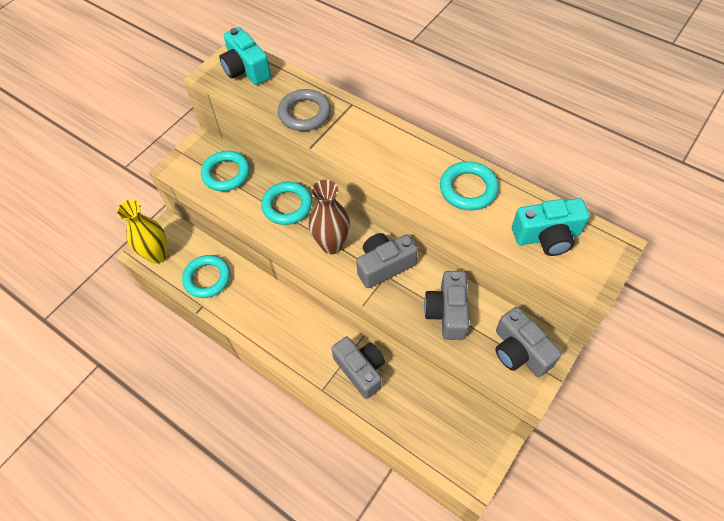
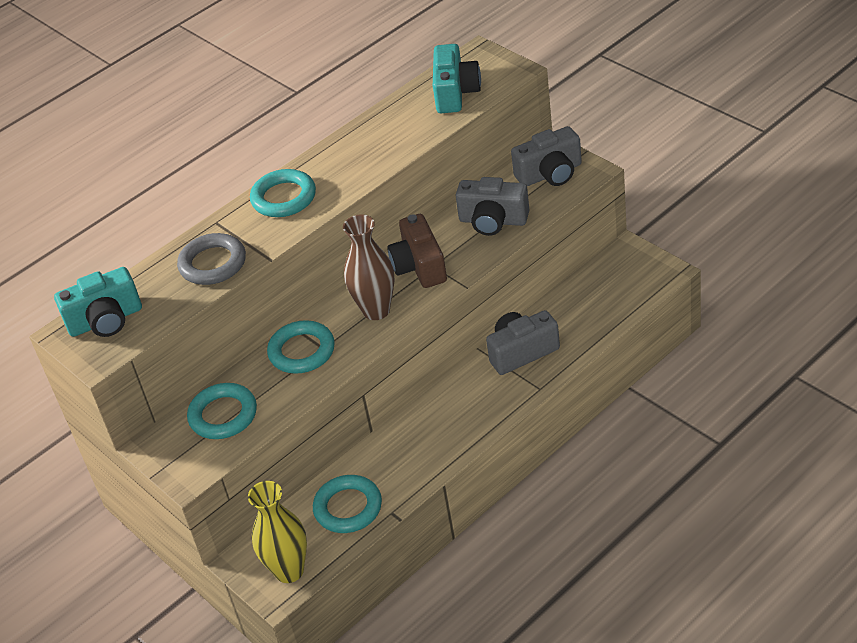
camera: 75 degrees left, 15 degrees down
grey camera [356,233,418,288] -> brown camera [387,214,447,288]
turquoise ring [440,161,499,210] -> turquoise ring moved to [250,169,316,217]

